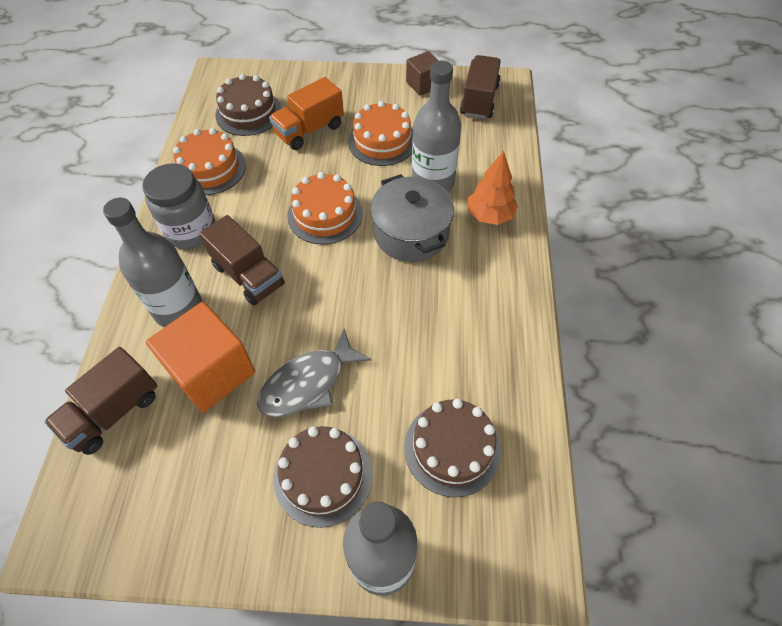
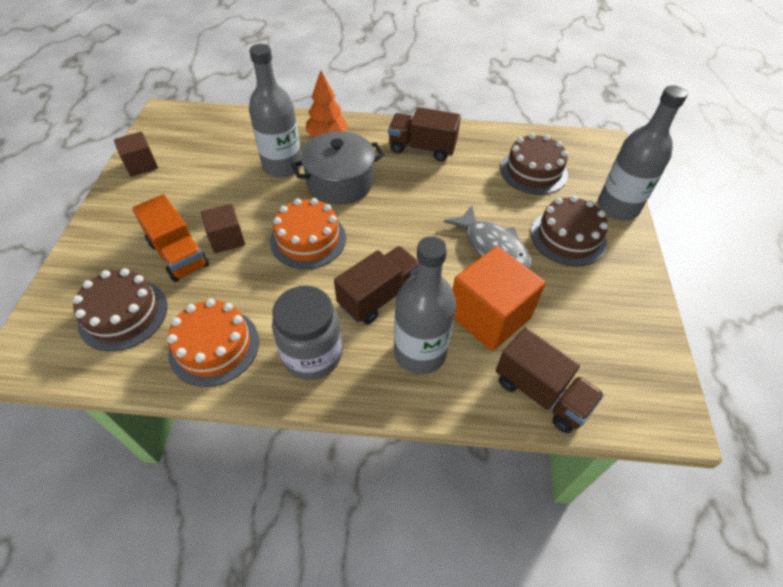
camera: 90 degrees left, 5 degrees down
orange cake [348,101,413,166] -> none
brown truck [460,55,501,119] -> brown truck moved to [388,107,461,161]
none -> brown cube [201,204,245,253]

